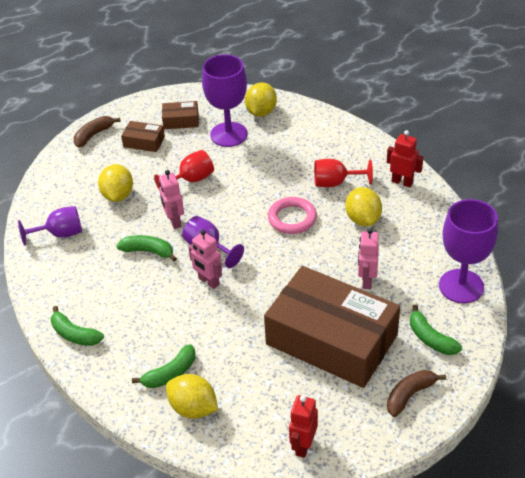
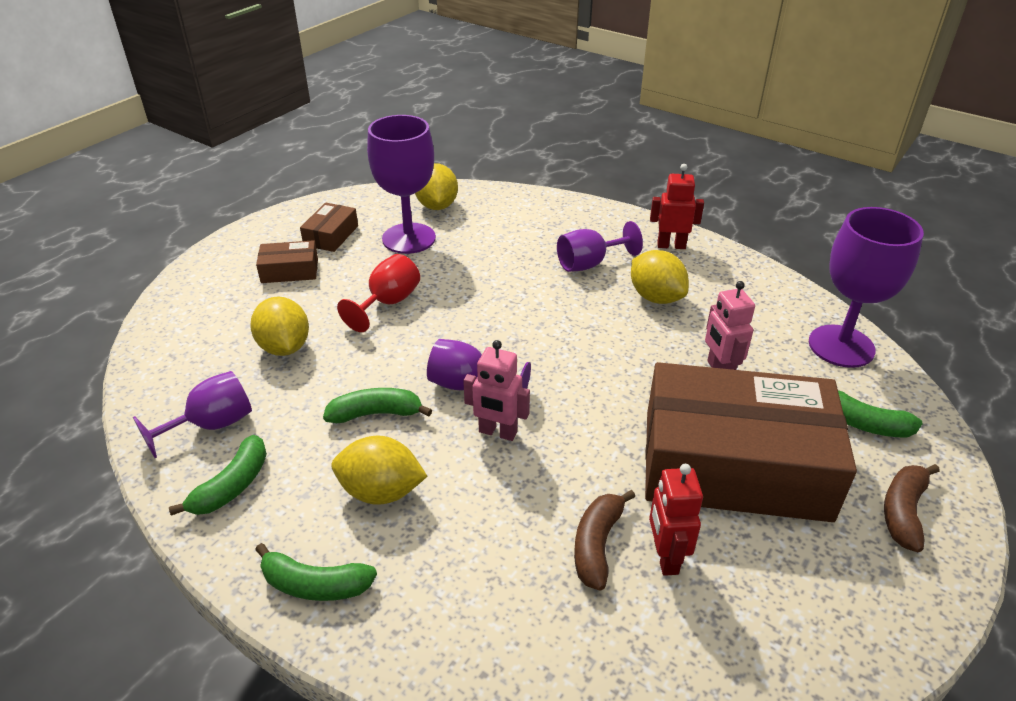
camera: 25 degrees left, 5 degrees down
brown banana [74,116,121,147] -> brown banana moved to [574,490,635,590]
green banana [132,344,195,388] -> green banana moved to [169,435,267,516]
pink robot [159,170,184,229] -> none
brown box [162,101,199,129] -> brown box turned 45 degrees counterclockwise [300,203,358,252]
yellow lemon [166,374,218,419] -> yellow lemon moved to [331,436,427,505]
pink ring [268,197,317,234] -> none
red robot [289,395,318,458] -> red robot moved to [649,464,703,576]
red goblet [314,159,373,187] -> purple goblet [557,221,643,272]

